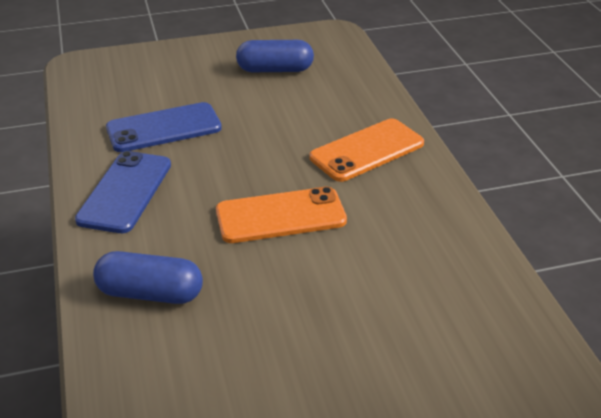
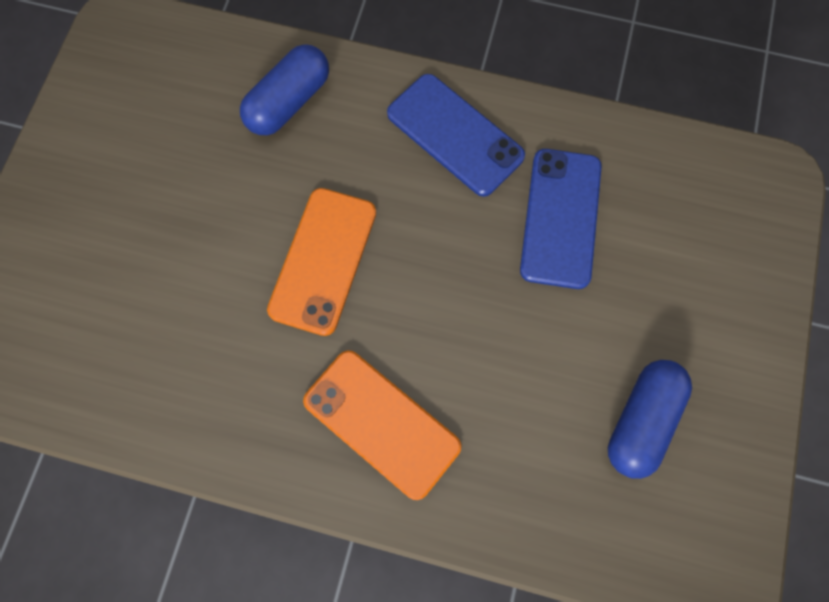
camera: 120 degrees right, 35 degrees up
orange phone [309,119,424,182] -> orange phone turned 45 degrees counterclockwise [303,350,461,500]

